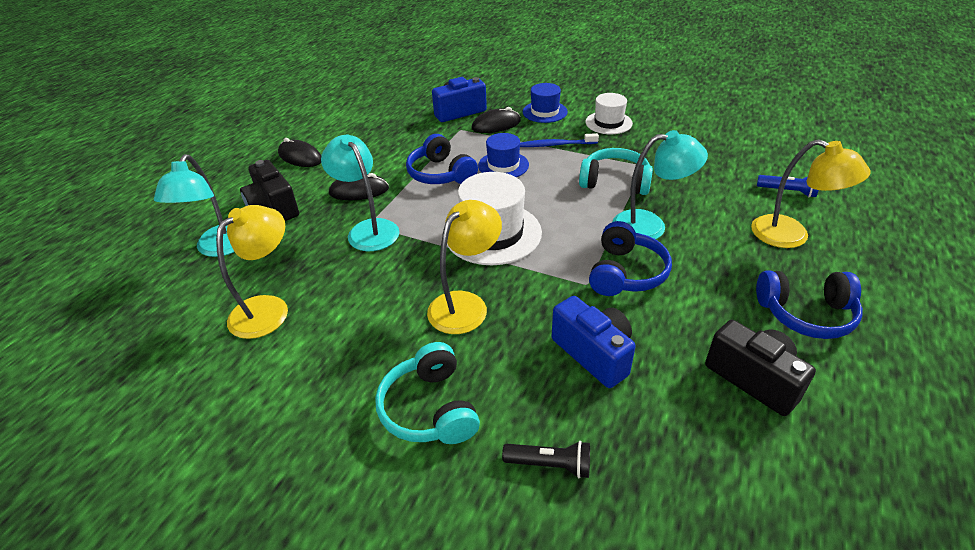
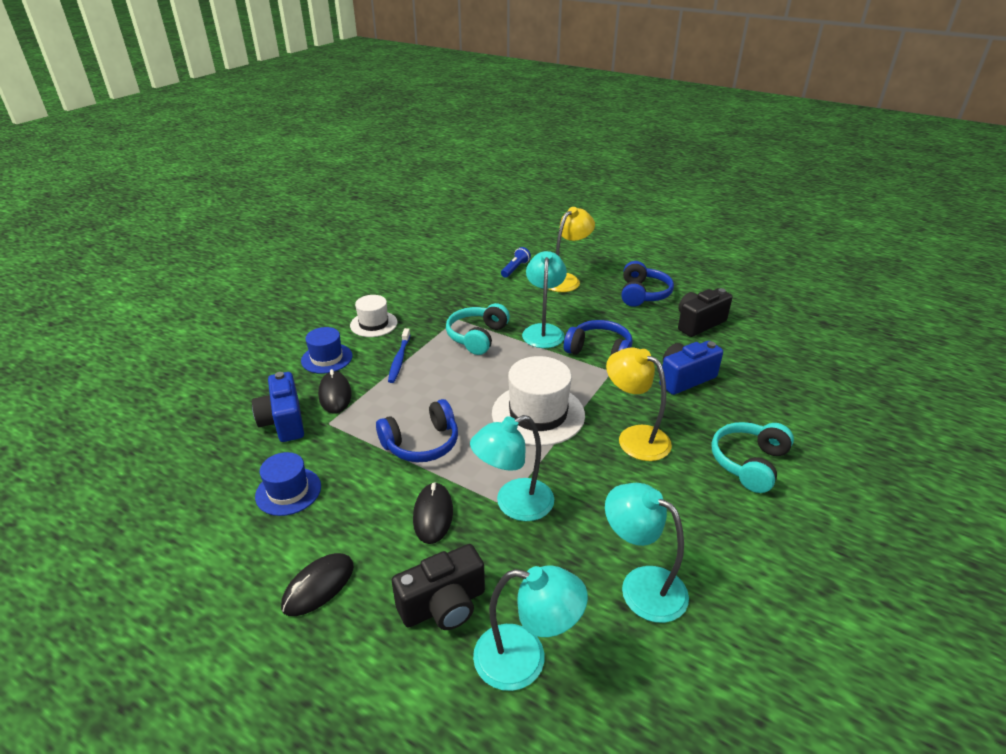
camera: 85 degrees left, 5 degrees down
yellow lamp [216,205,288,339] -> turquoise lamp [605,483,689,623]
turquoise headphones [375,342,480,444] -> turquoise headphones turned 135 degrees clockwise [711,422,794,493]
blue hat [478,133,529,177] -> blue hat moved to [255,452,321,516]
black flashlight [502,441,590,478] -> none

